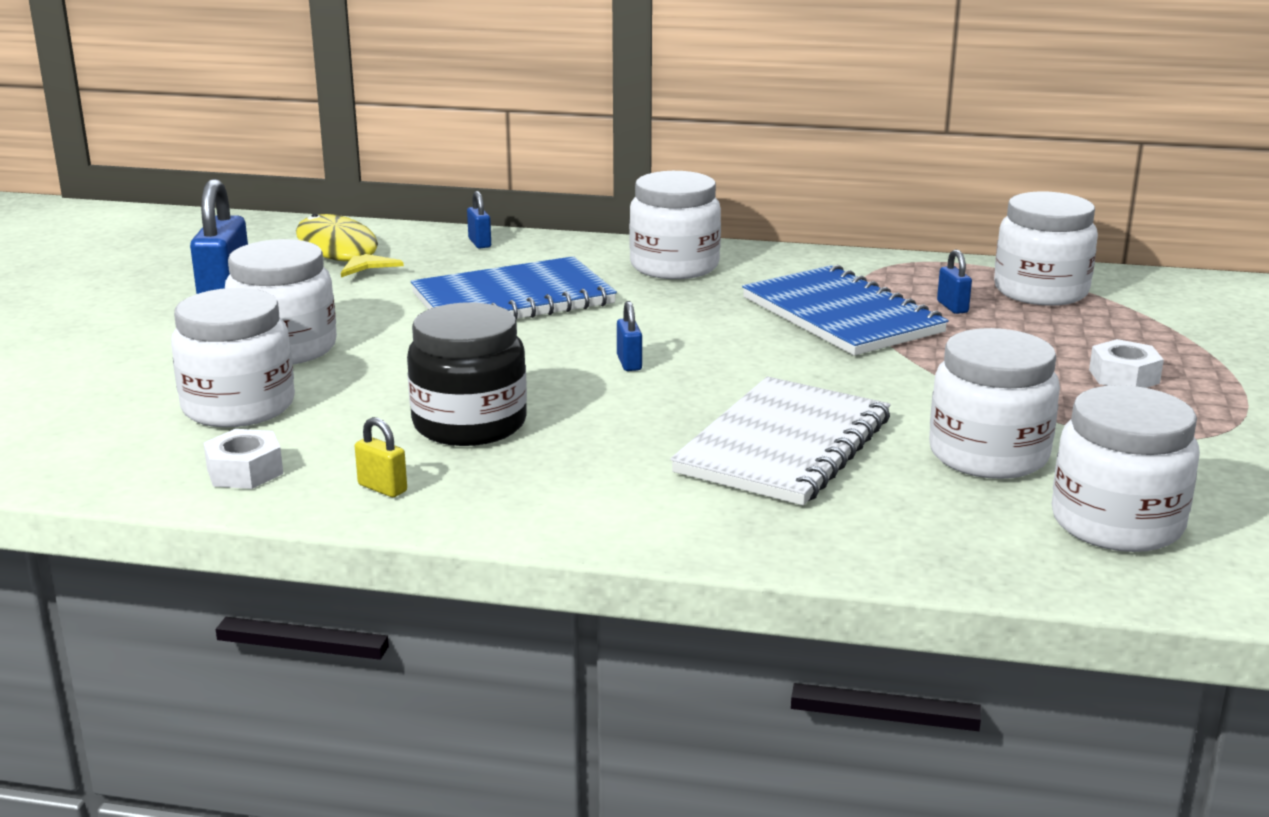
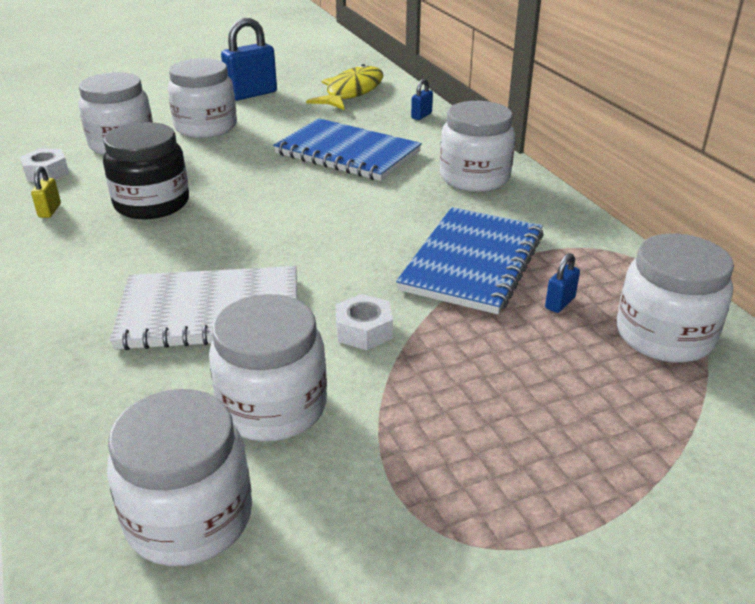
camera: 55 degrees right, 10 degrees up
blue padlock [617,301,642,371] -> none
white nut [1089,339,1164,388] -> white nut moved to [336,294,393,350]

